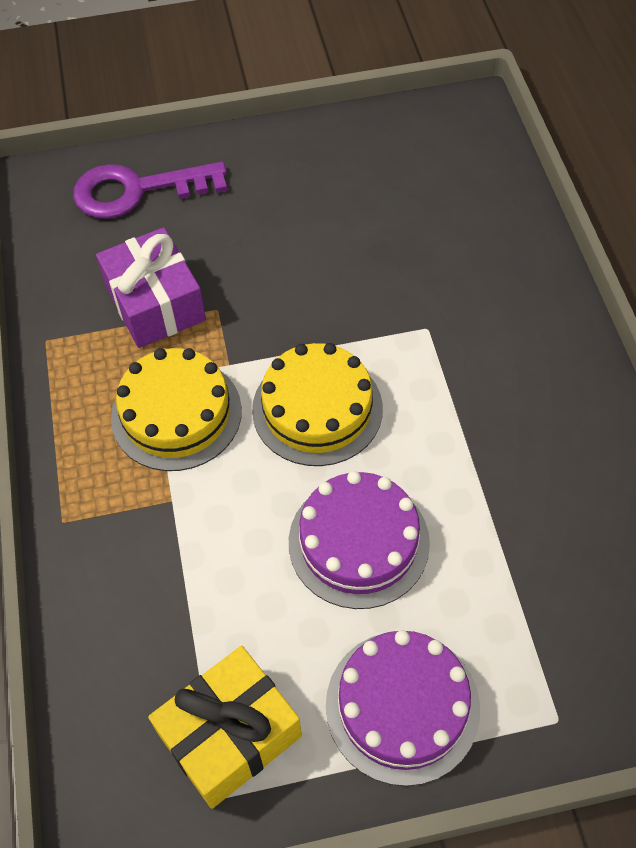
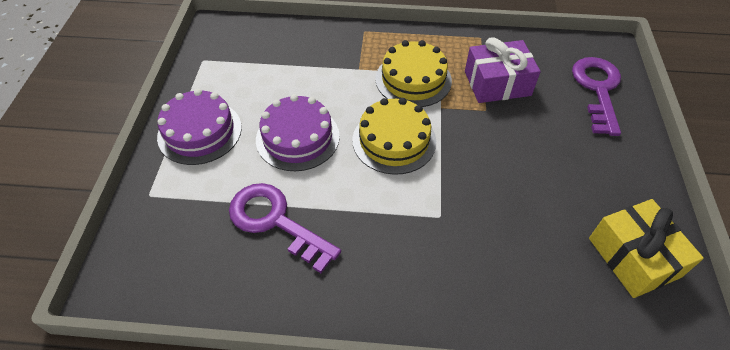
camera: 105 degrees right, 5 degrees down
yellow gift [148,646,302,809] -> yellow gift moved to [589,199,704,298]
none -> purple key [229,183,341,273]

